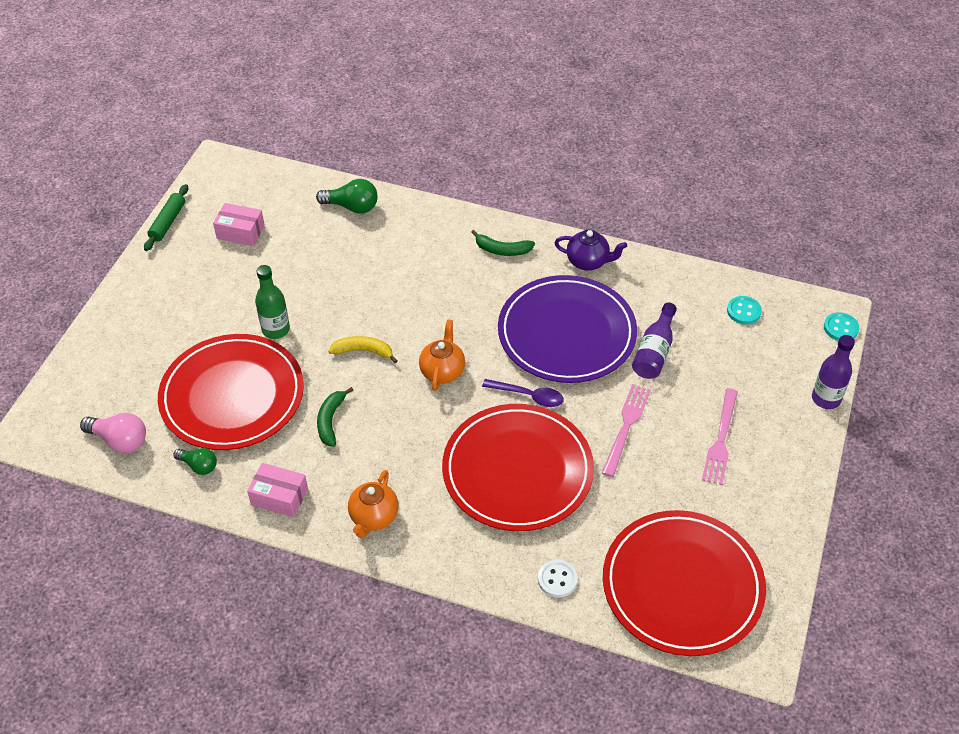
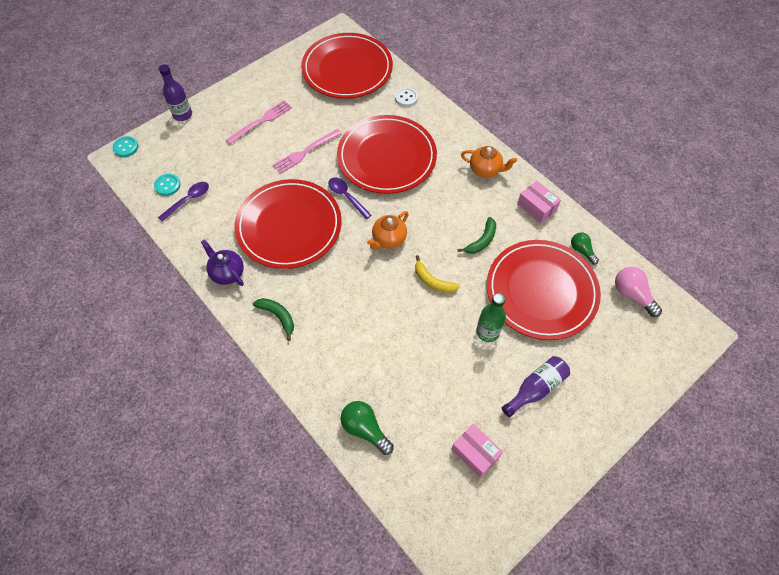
camera: 150 degrees left, 10 degrees up
green rolling pin [144,184,188,251] -> none
orange teapot [348,470,398,538] -> orange teapot turned 60 degrees clockwise [461,146,517,178]
purple plate [498,275,637,383] -> red plate [234,179,342,269]
purple bottle [632,303,677,379] -> purple bottle moved to [502,356,570,417]
none -> purple spoon [158,182,209,222]

